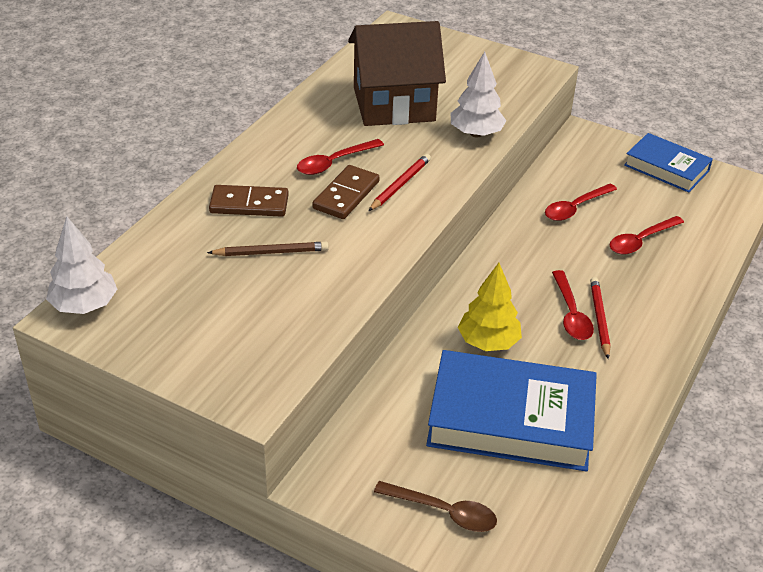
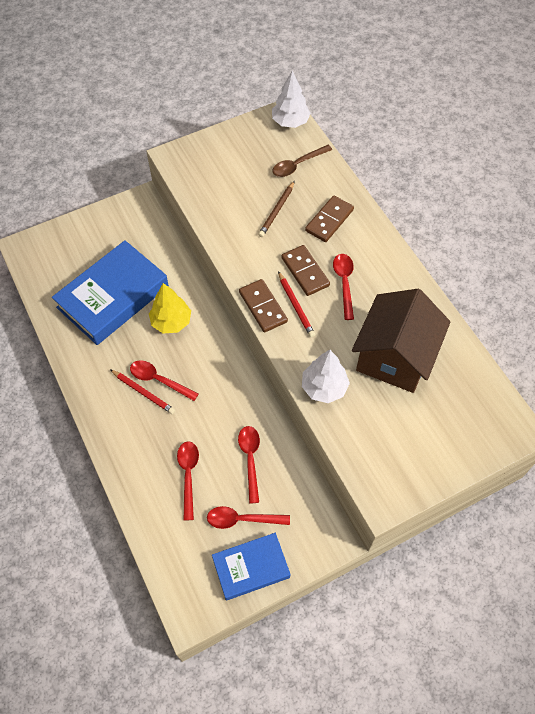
camera: 125 degrees right, 20 degrees up
brown spoon [374,481,497,532] -> brown spoon moved to [273,145,332,177]
none -> red spoon [207,506,290,529]
none -> brown domino [239,279,288,333]

